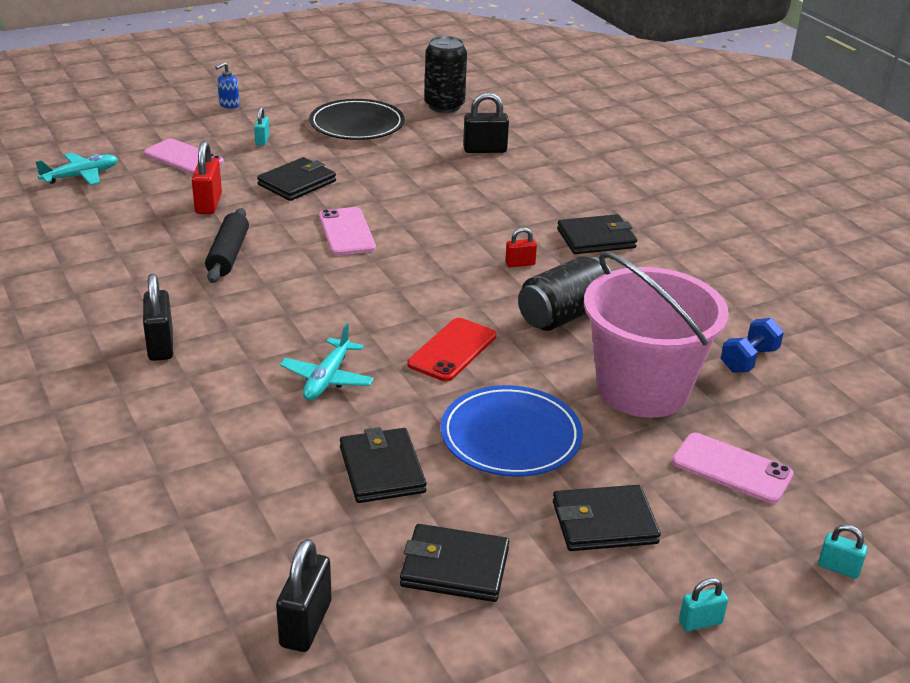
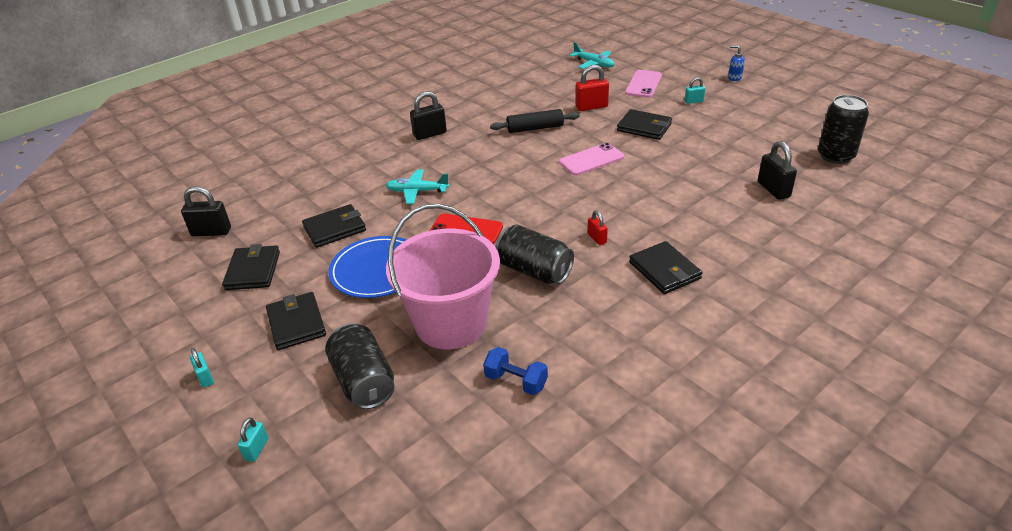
camera: 80 degrees right, 5 degrees up
black plate [309,99,405,140] -> none
pink phone [672,433,794,504] -> black can [325,324,394,409]

